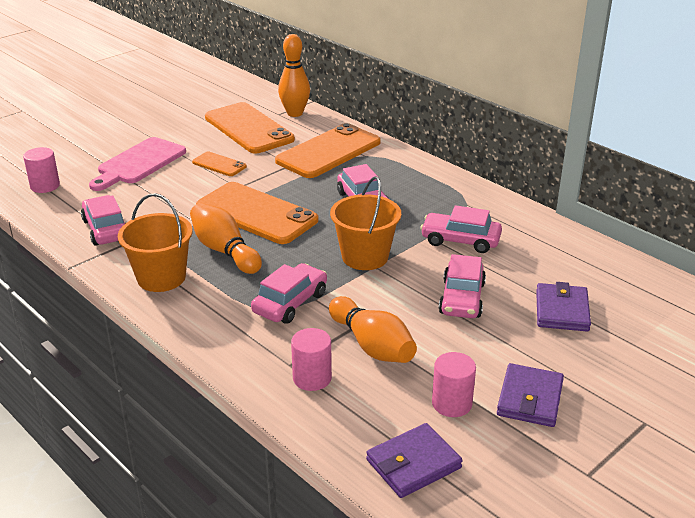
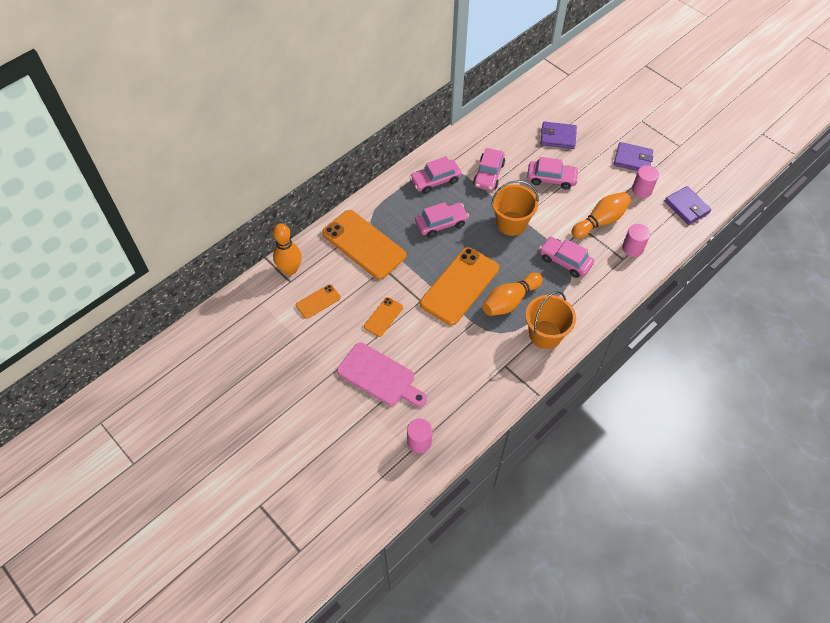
camera: 90 degrees left, 25 degrees up
pink car [81,195,126,246] -> pink car moved to [410,156,462,194]
orange phone [205,102,295,153] -> orange phone [296,284,341,319], size x0.48

